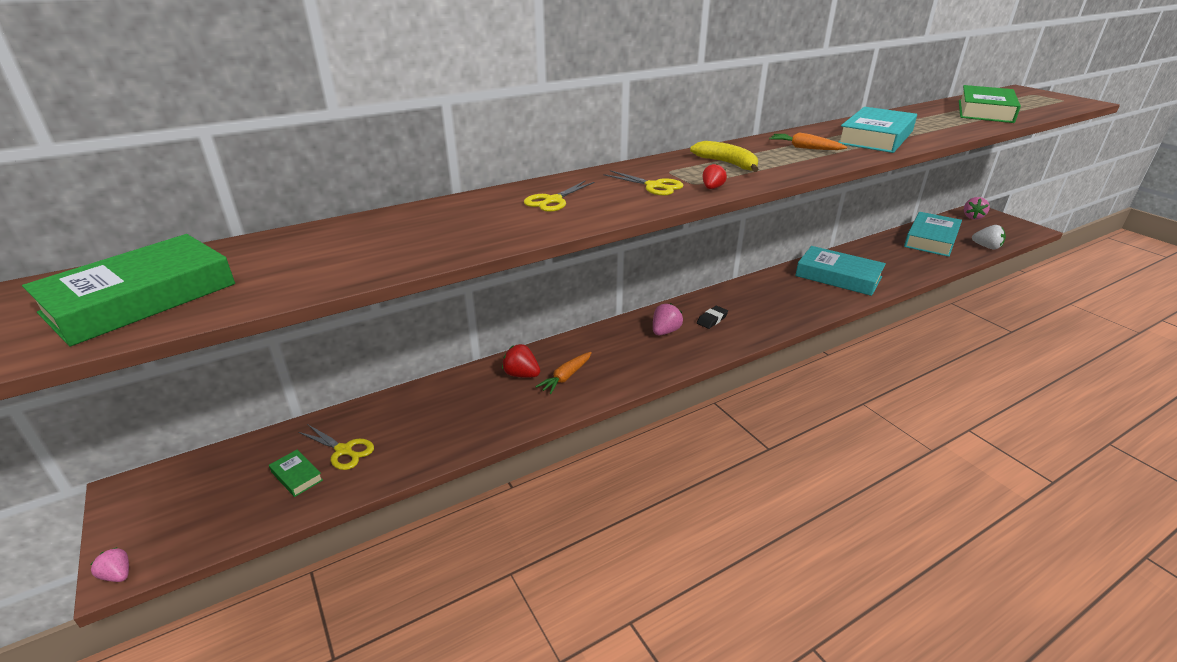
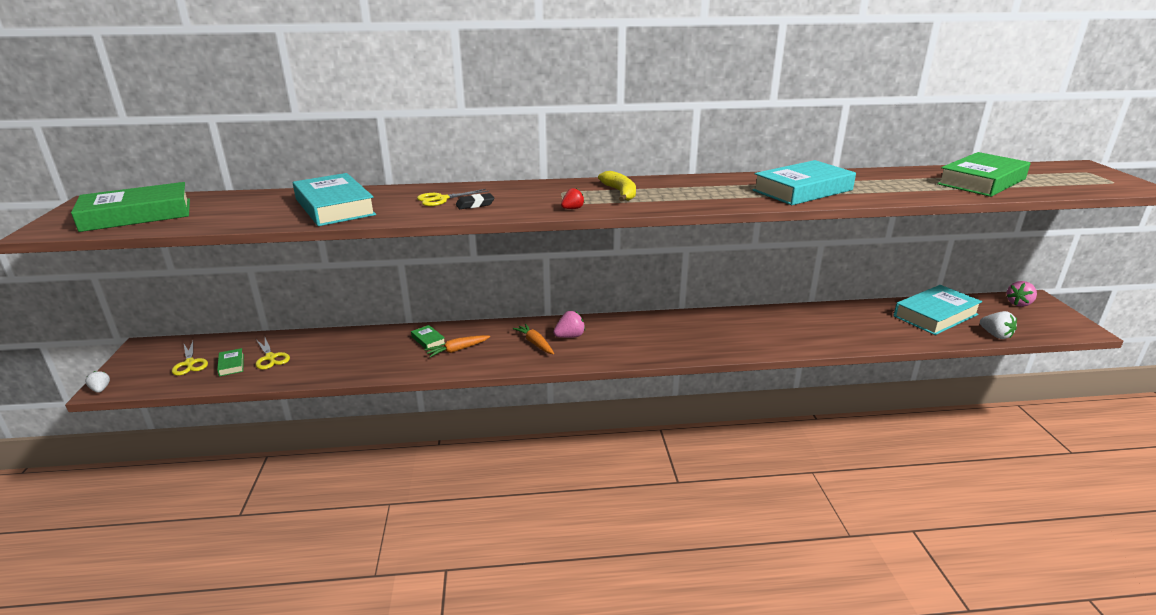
camera: 25 degrees right, 5 degrees down
pink strawberry [90,547,129,582] -> white strawberry [85,371,110,393]
red strawberry [502,344,540,378] -> green book [411,325,445,351]
yellow scissors [603,170,683,196] -> yellow scissors moved to [172,341,208,376]
black eraser [697,306,728,329] -> black eraser moved to [456,193,495,209]
orange carrot [769,132,847,150] -> orange carrot moved to [513,324,554,354]
turquoise book [795,246,886,296] -> turquoise book moved to [293,173,376,226]

